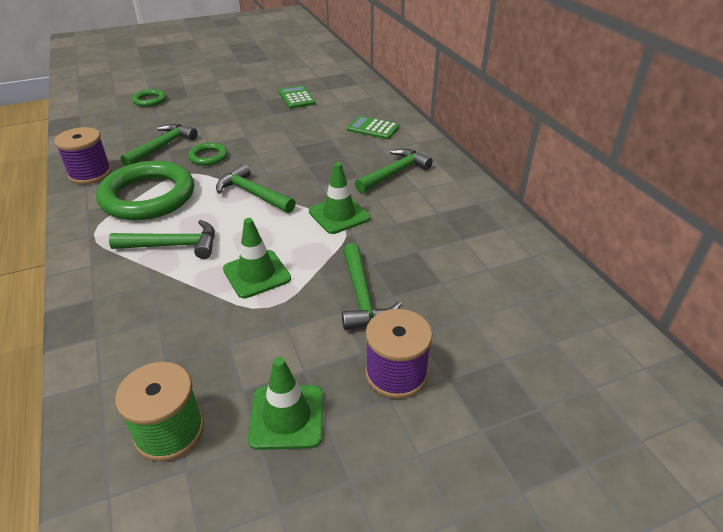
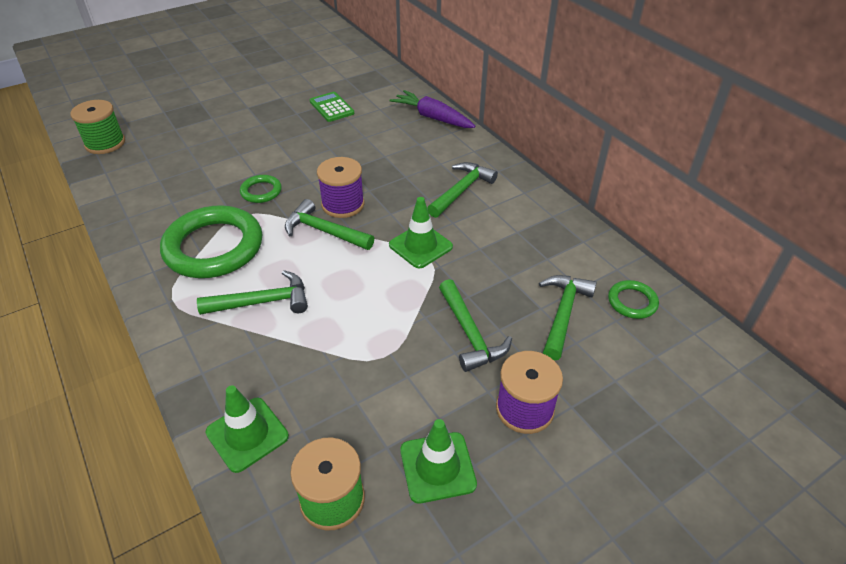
camera: 10 degrees left, 5 degrees up
purple spool [54,127,112,184] -> purple spool moved to [317,157,364,218]
green hammer [121,124,198,166] -> green hammer moved to [539,275,597,361]
green ring [132,89,166,107] -> green ring moved to [608,280,659,319]
green traffic cone [223,218,291,298] -> green traffic cone moved to [205,385,289,473]
green calculator [347,116,399,140] -> none
none -> green spool [70,100,125,154]
none -> purple carrot [390,90,475,128]

